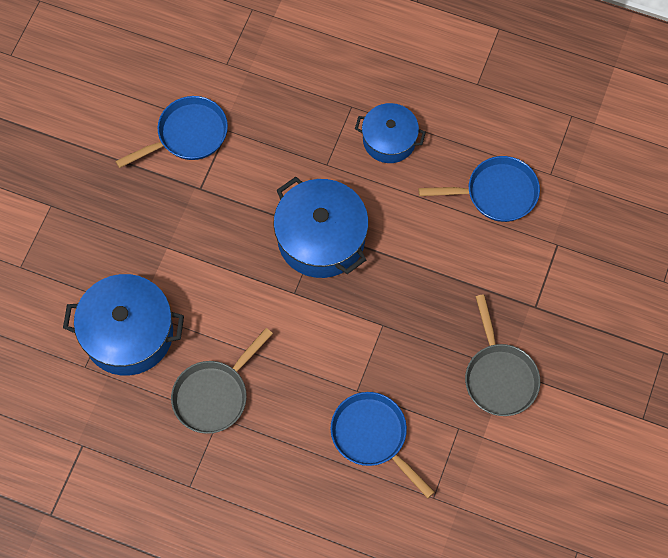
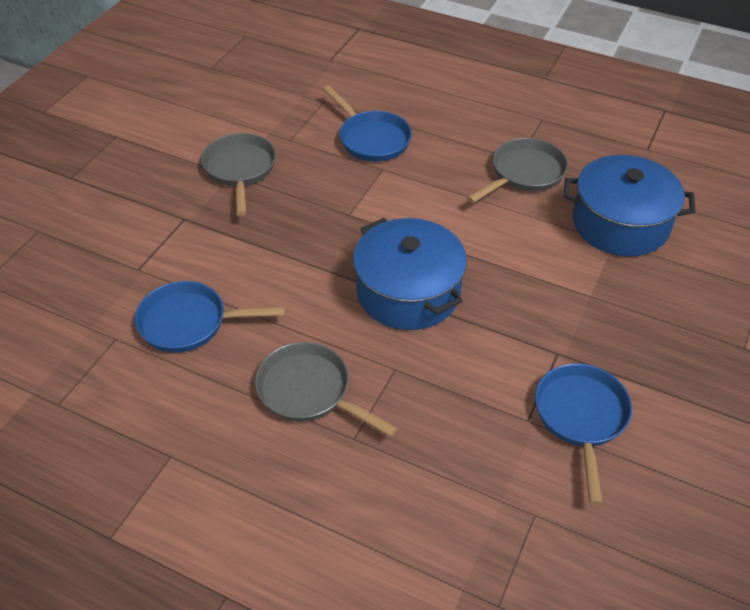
camera: 175 degrees left, 20 degrees down
blue pan [116,96,228,168] -> blue pan turned 120 degrees clockwise [535,363,632,505]
blue pot [355,103,426,163] -> grey pan [255,342,398,437]

